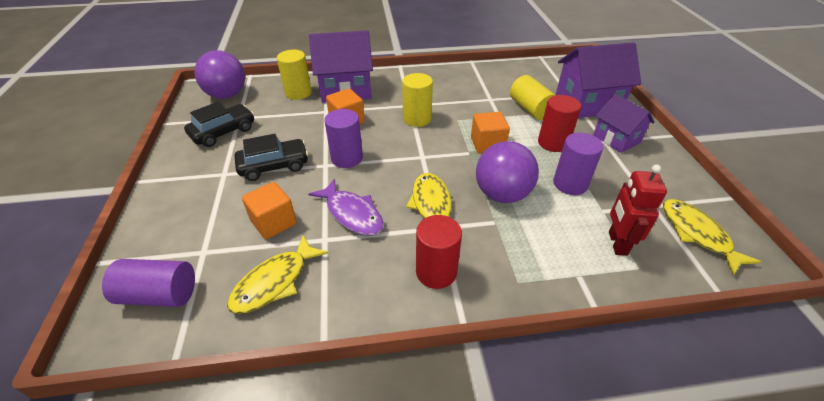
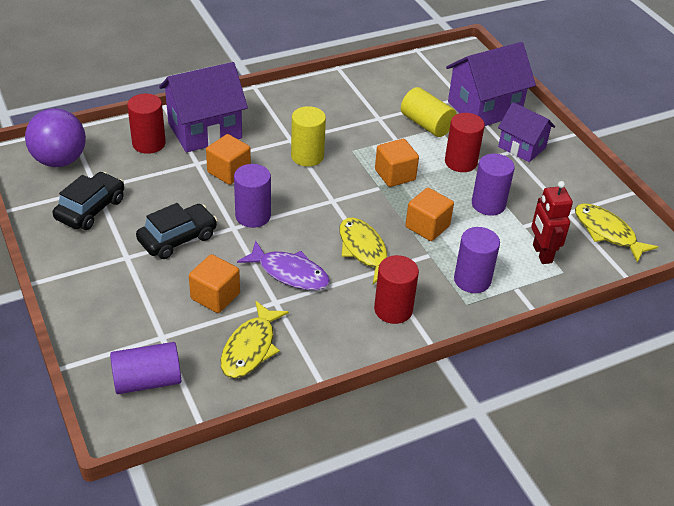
camera: 20 degrees left, 0 degrees up
yellow cylinder [277,50,312,100] -> red cylinder [127,94,166,154]
purple ball [476,141,539,203] -> orange cube [405,188,454,241]
none -> purple cylinder [454,227,500,293]

